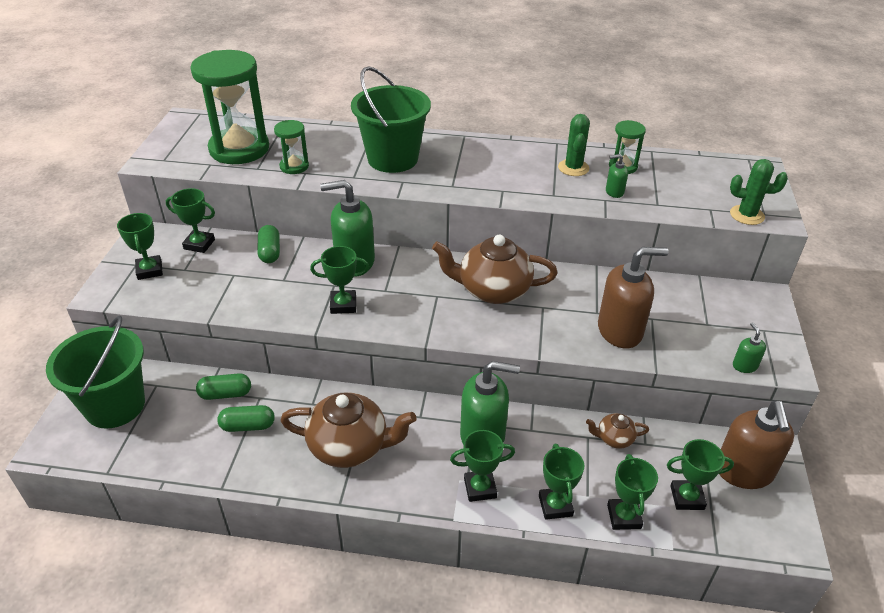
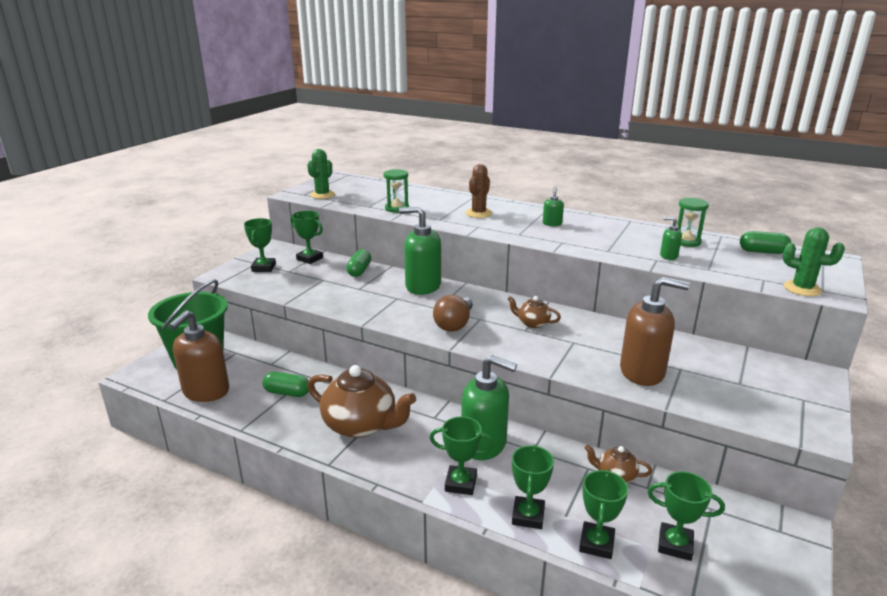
camera: 20 degrees right, 15 degrees down
green hourglass [190,50,269,164] -> none
green capsule [196,373,251,400] -> green capsule moved to [740,231,791,254]
green trophy [310,246,369,314] -> none
green bucket [351,66,431,173] -> brown cactus [466,164,492,218]
brown teapot [432,235,558,304] -> brown teapot [508,296,561,328], size x0.48
green cactus [558,114,590,176] -> green cactus moved to [307,149,335,199]
brown soap dispenser [719,400,794,489] -> brown soap dispenser moved to [169,310,229,402]
green soap dispenser [733,322,766,373] -> green soap dispenser moved to [543,186,564,226]
none -> brown light bulb [433,295,473,332]

